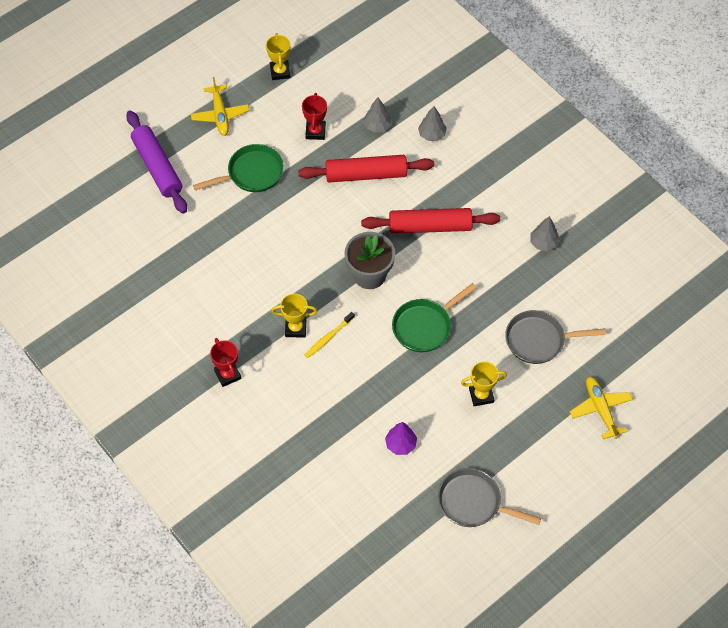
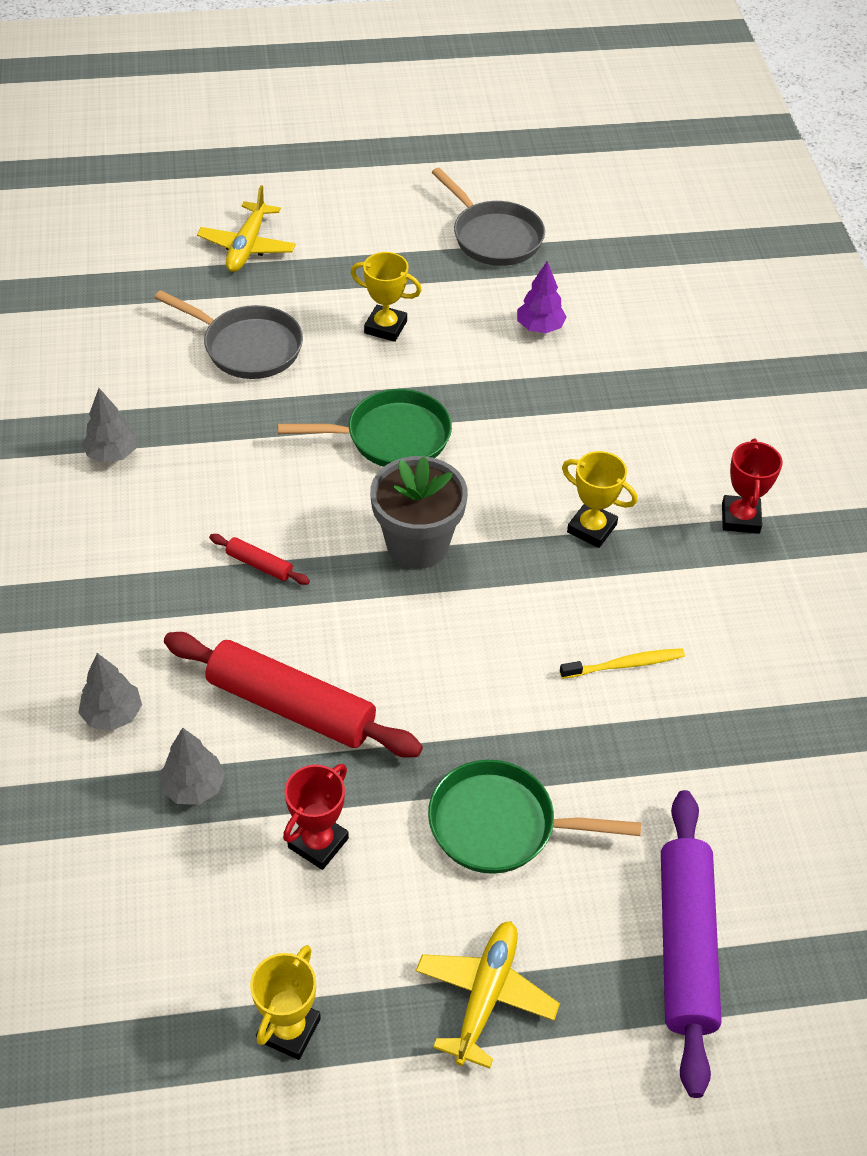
camera: 150 degrees left, 10 degrees down
yellow toothbrush [305,312,355,358] -> yellow toothbrush moved to [560,648,685,679]
red rolling pin [361,208,500,234] -> red rolling pin [209,534,310,585], size x0.43

